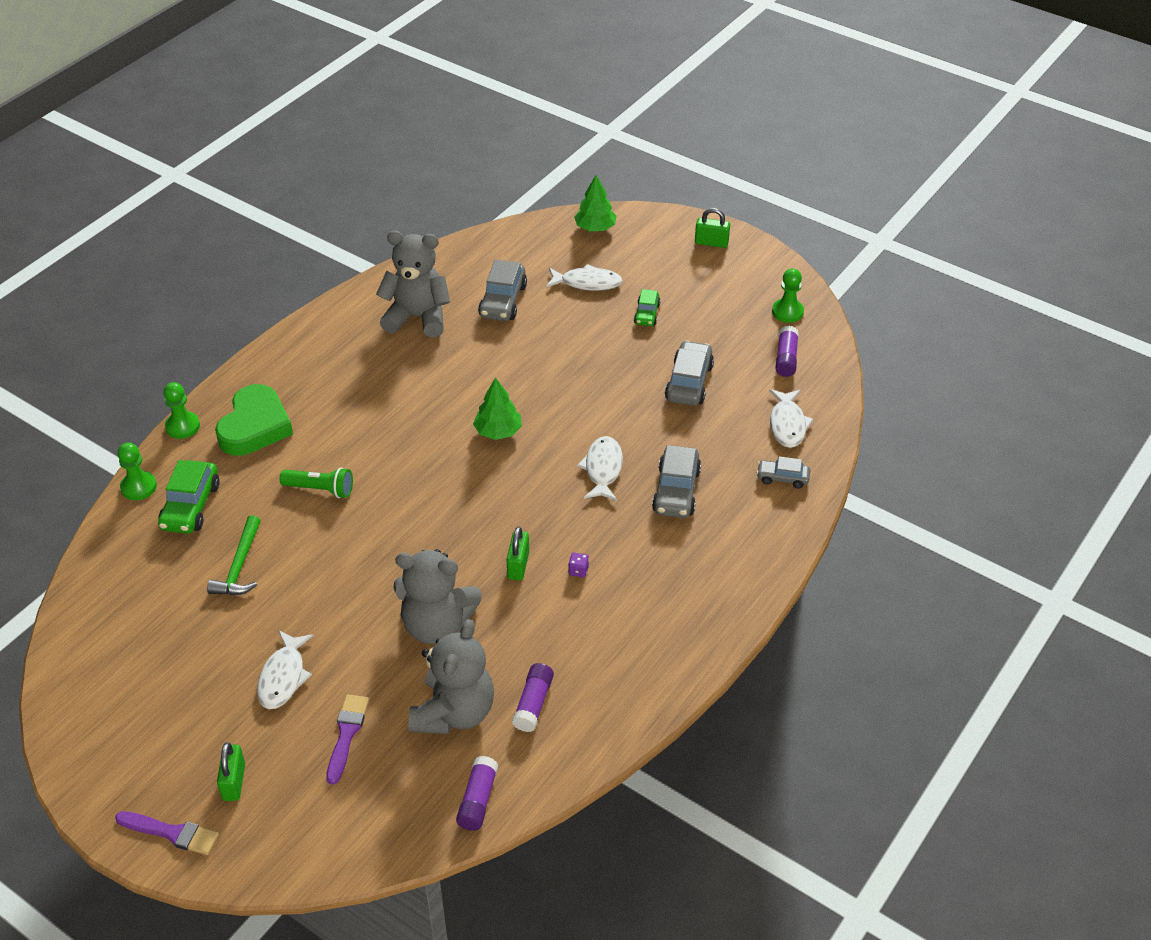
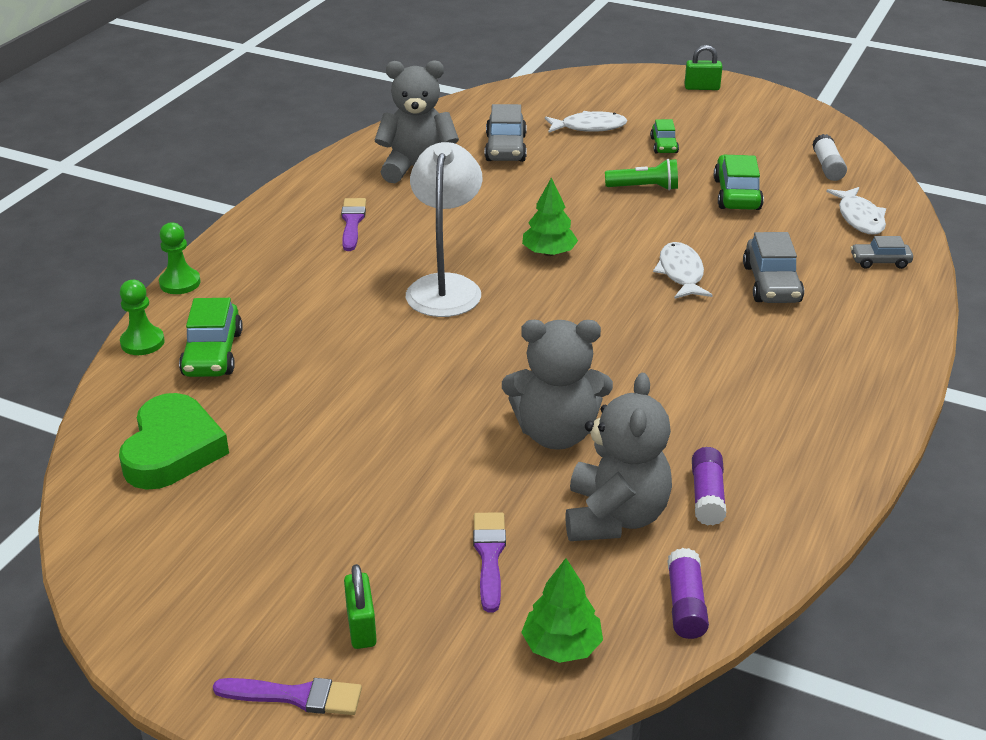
camera: 10 degrees left, 10 degrees down
green hammer [207,515,261,595] -> none
green heart [215,384,293,456] -> green heart moved to [119,393,229,490]
white fish [257,630,313,709] -> none
green flashlight [280,467,353,498] -> green flashlight moved to [605,159,678,191]
green padlock [506,527,529,581] -> none
purple dice [568,553,589,577] -> none
green tree [574,175,617,231] -> green tree moved to [521,558,603,663]
grey car [665,340,714,406] -> green car [714,155,764,210]
green pawn [772,268,804,323] -> none
purple glue stick [775,325,799,377] -> white glue stick [812,134,847,181]
none -> purple brush [341,198,366,251]
none -> white lamp [406,142,482,317]

